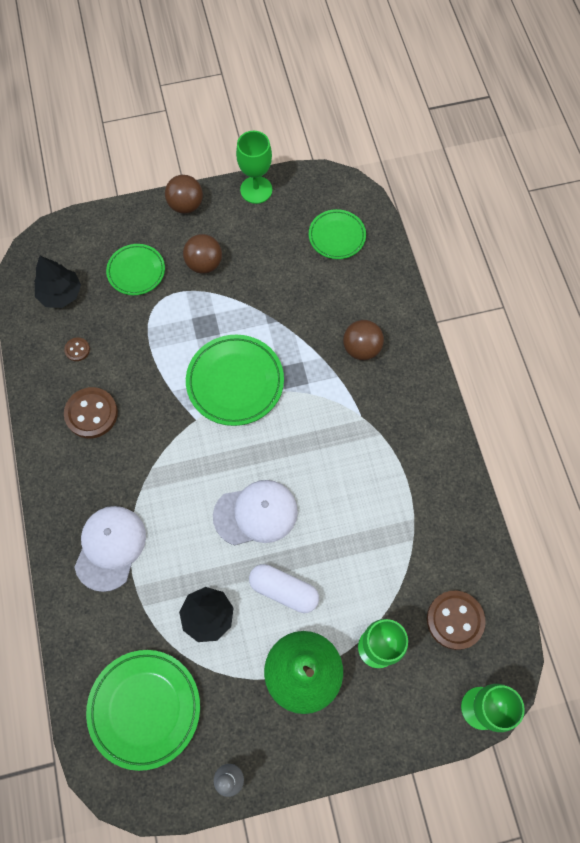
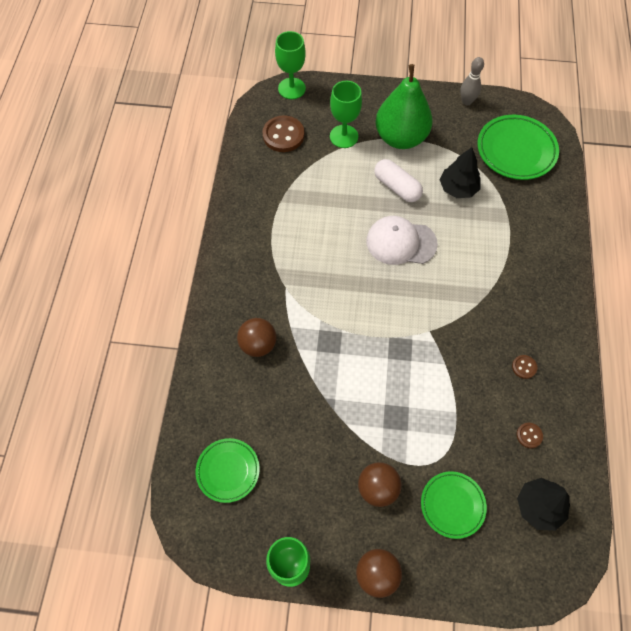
camera: 160 degrees left, 5 degrees down
brown button [64,387,118,438] -> brown button [512,355,537,379], size x0.49
white cap [74,506,146,592] -> none
green plate [186,335,284,426] -> none

